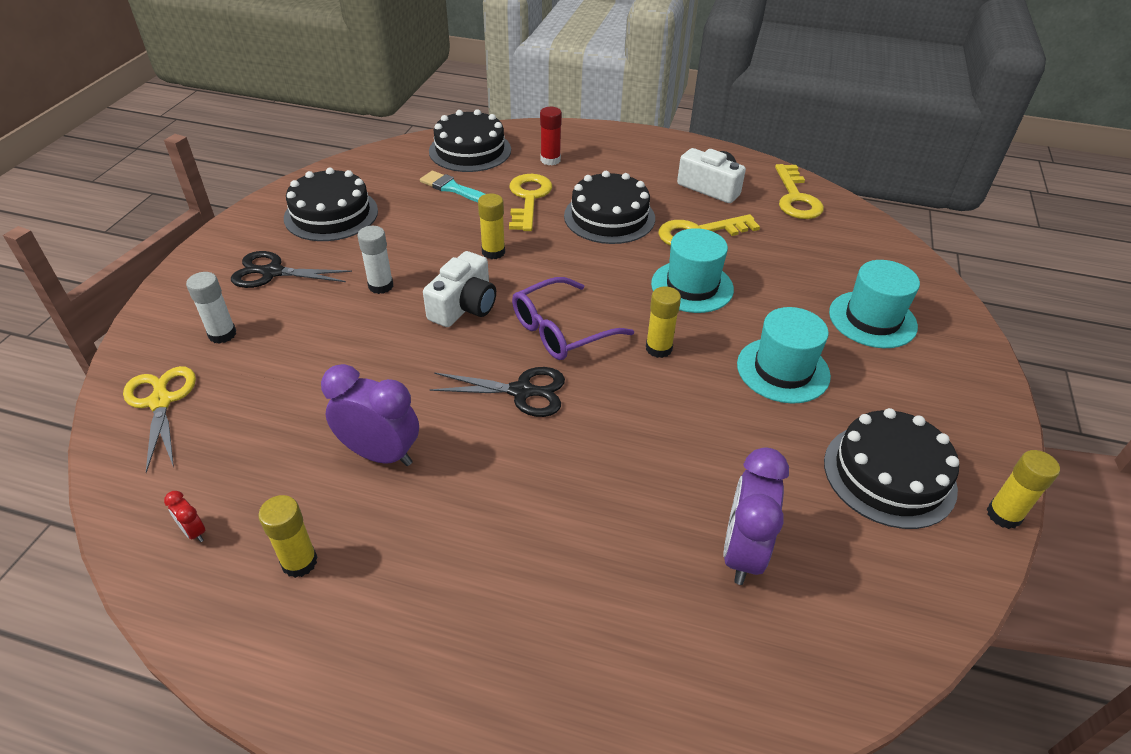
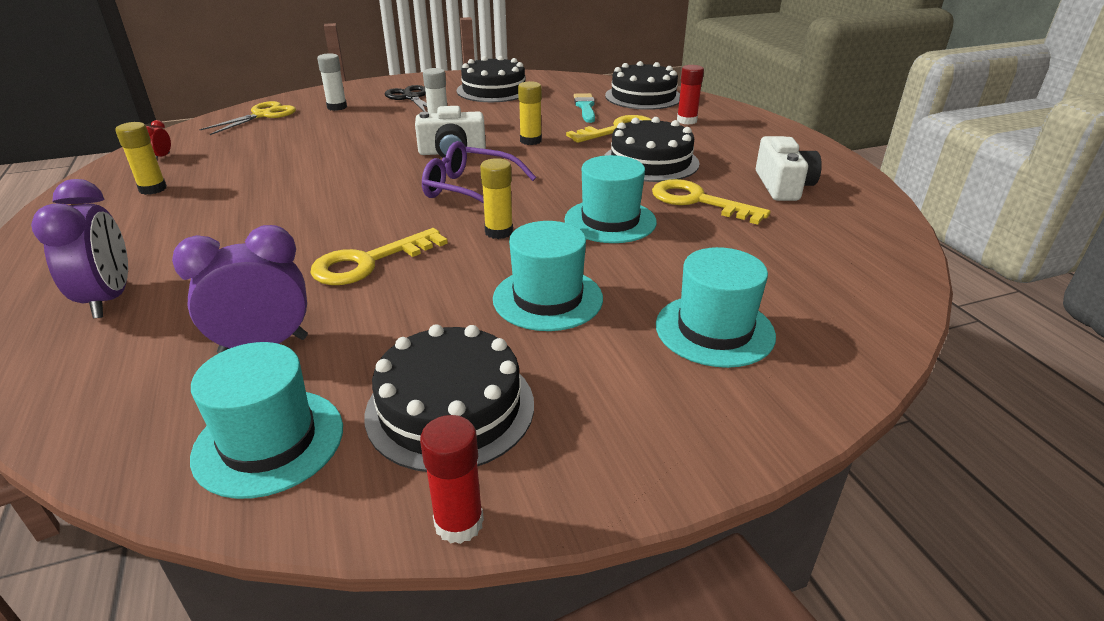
camera: 55 degrees right, 10 degrees down
purple clock [321,364,419,466] -> purple clock moved to [31,179,128,318]
black scissors [429,367,565,417] -> none
yellow key [775,164,824,219] -> yellow key moved to [310,228,448,285]
yellow glue stick [987,450,1060,529] -> red glue stick [420,415,484,544]
none -> turquoise hat [190,342,343,499]

